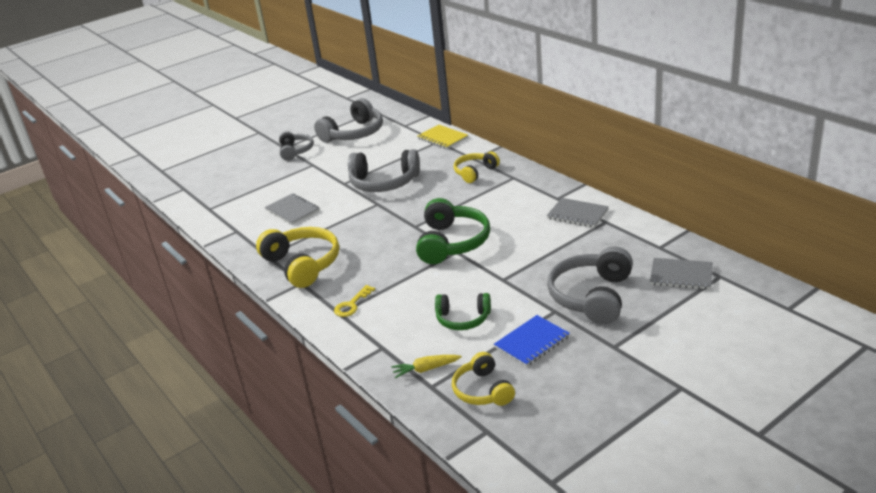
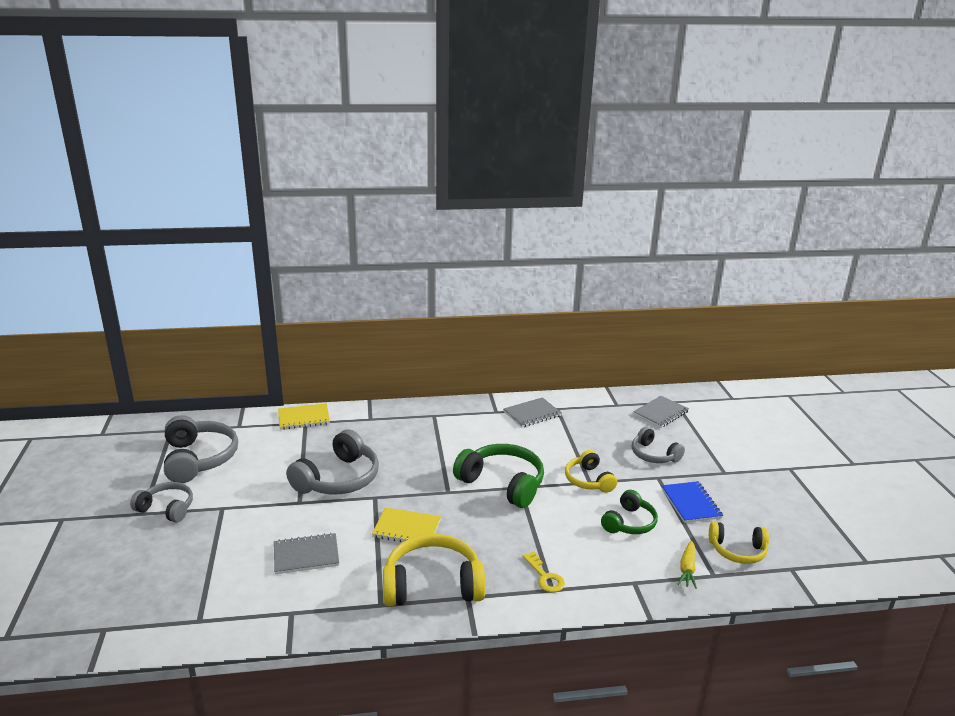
camera: 65 degrees left, 5 degrees down
yellow headphones [454,151,500,183] -> yellow headphones moved to [565,450,617,493]
grey headphones [547,246,633,324] -> grey headphones [632,427,685,463], size x0.61
none -> yellow notebook [372,507,441,542]

